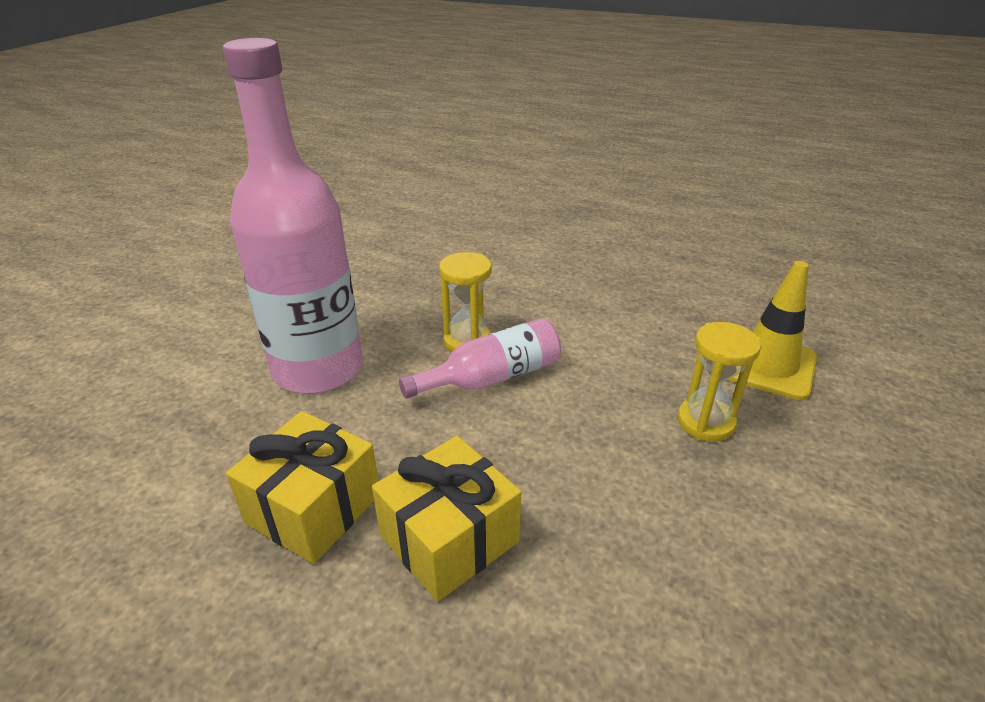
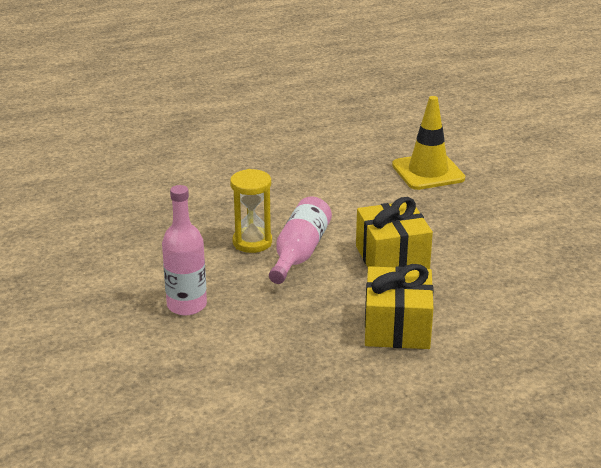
camera: 45 degrees left, 5 degrees down
pink bottle [223,38,363,394] -> pink bottle [162,185,207,315], size x0.52
yellow gift [226,411,378,564] -> yellow gift moved to [356,197,433,269]
yellow hourglass [677,322,761,442] -> none

